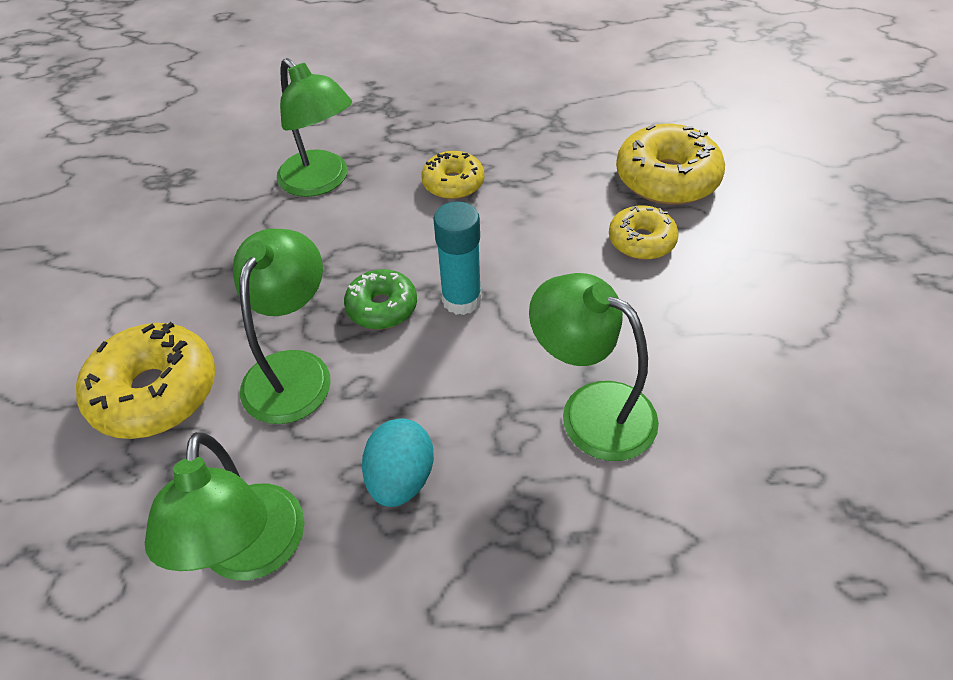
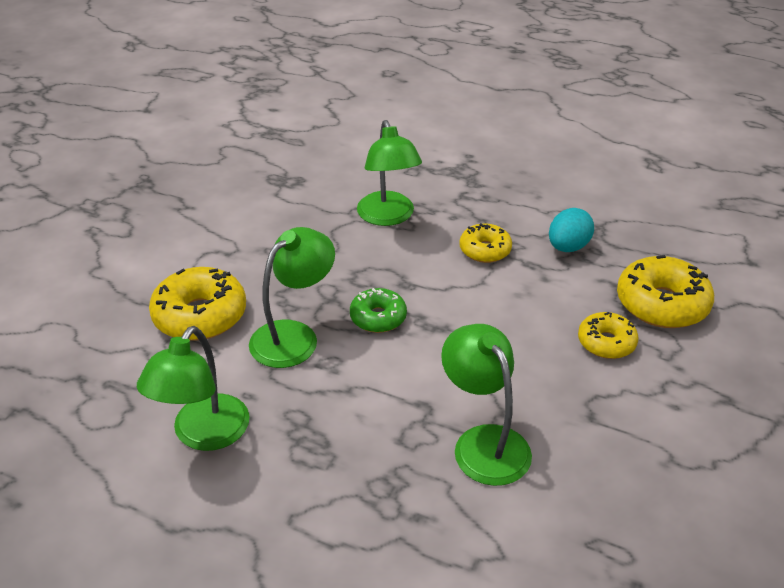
camera: 25 degrees right, 10 degrees down
turquoise egg [362,418,434,507] -> turquoise egg moved to [549,208,594,252]
turquoise glue stick [433,202,482,315] -> none

